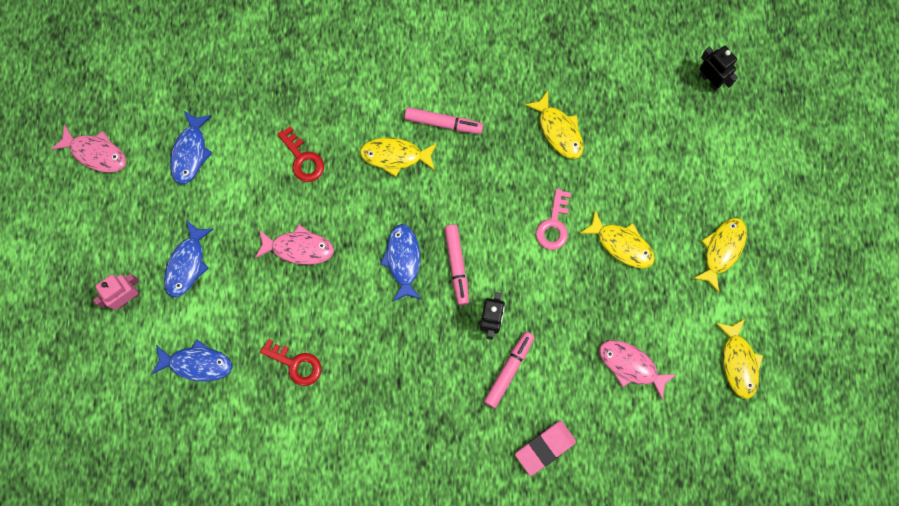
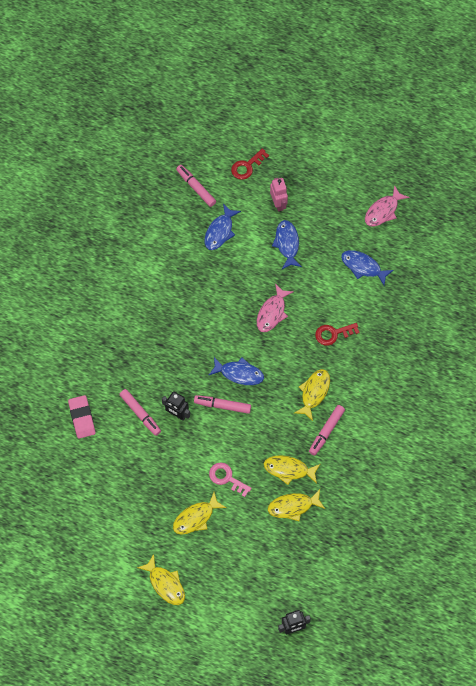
camera: 110 degrees right, 10 degrees down
blue fish [164,220,214,297] -> blue fish turned 45 degrees clockwise [272,220,302,269]
red key [260,339,321,386] -> red key moved to [231,148,269,180]
pink fish [599,340,677,400] -> none
yellow fish [716,319,763,399] -> yellow fish moved to [263,455,320,485]
none -> pink marker [176,165,216,207]

